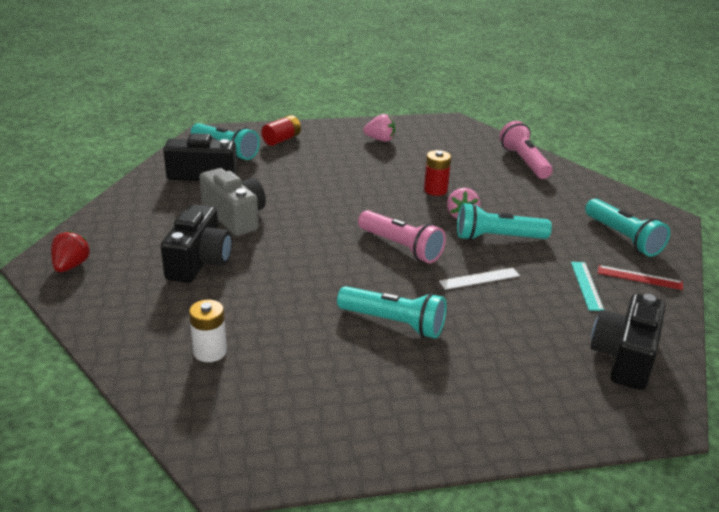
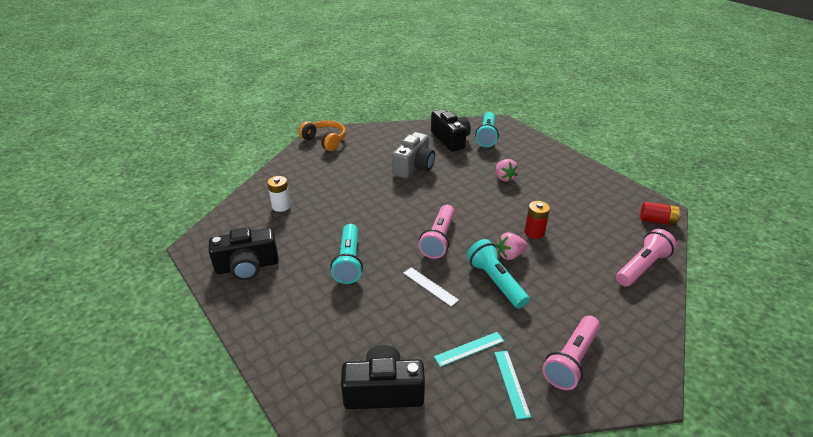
camera: 65 degrees right, 5 degrees up
red strawberry [51,231,90,272] -> orange headphones [298,120,346,151]
black camera [161,204,232,283] -> black camera moved to [208,227,279,280]
red battery [261,115,301,146] -> red battery moved to [640,202,680,225]
pink strawberry [363,114,395,142] -> pink strawberry moved to [496,159,518,182]
turquoise flashlight [585,199,670,257] -> pink flashlight [542,316,600,390]
red ruler [598,265,683,290] -> turquoise ruler [494,351,531,419]

